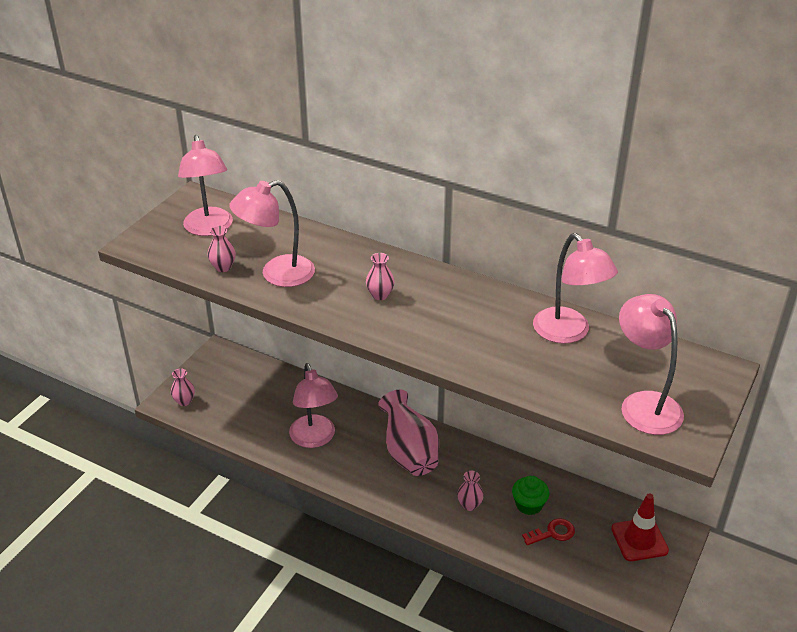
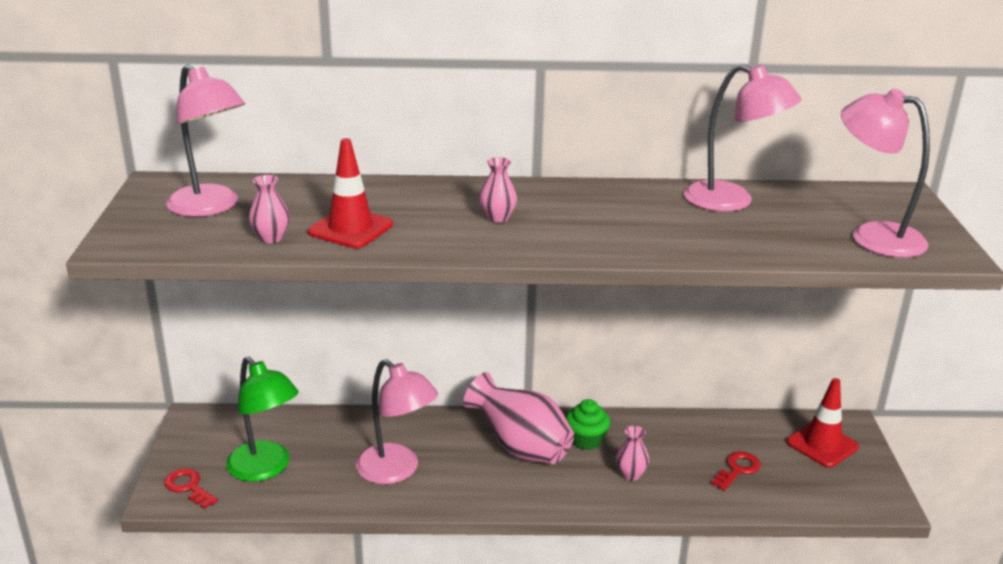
camera: 30 degrees left, 10 degrees down
pink vase [171,368,195,406] -> red key [164,468,218,509]
pink lamp [229,180,315,287] -> red traffic cone [307,138,393,248]
green cupcake [512,476,549,515] -> green cupcake moved to [566,399,610,450]
none -> green lamp [226,357,299,482]

